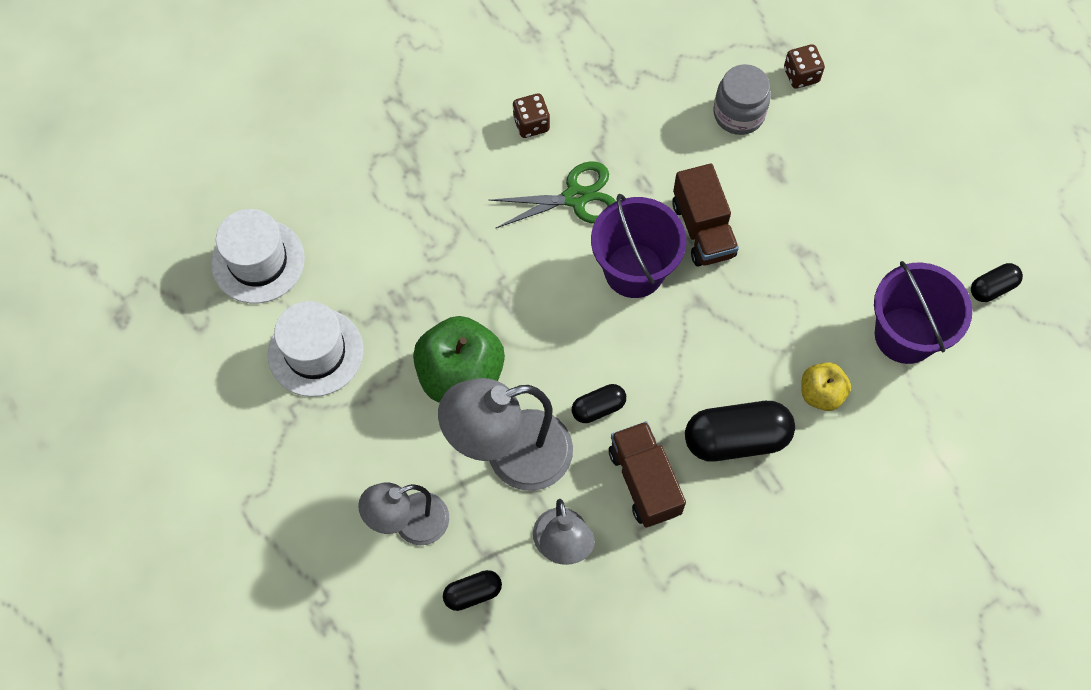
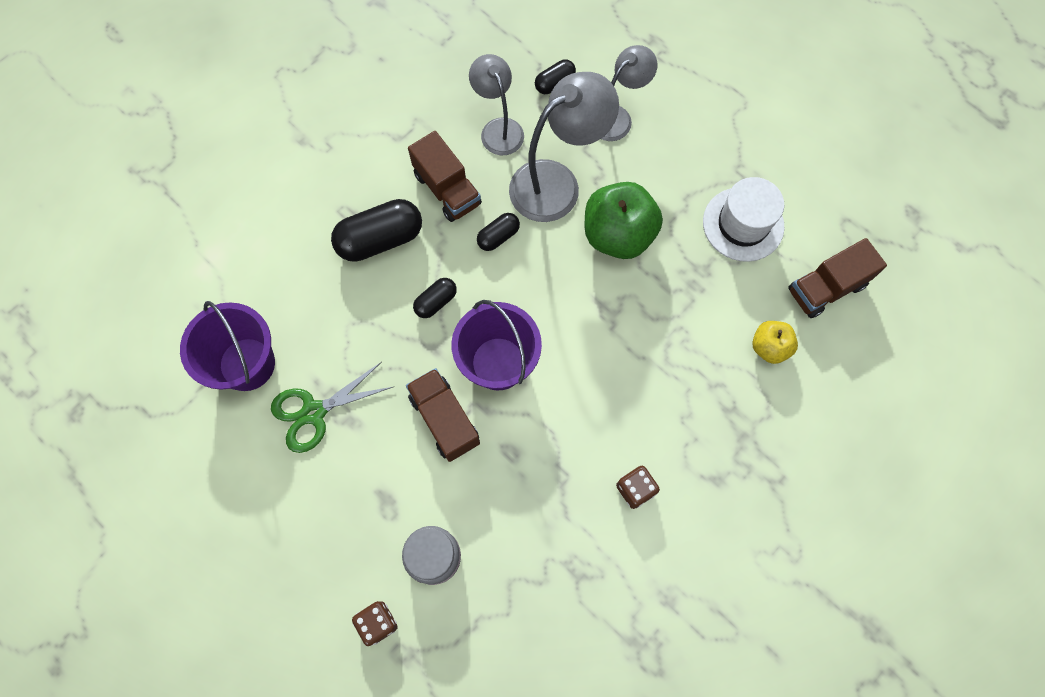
camera: 165 degrees right, 5 degrees up
white hat [211,209,305,303] -> brown truck [788,238,887,318]
green scissors [489,161,616,228] -> green scissors moved to [271,362,393,453]
yellow apple [801,362,851,411] -> yellow apple moved to [752,321,798,364]
black capsule [971,263,1023,302] -> black capsule moved to [413,278,457,318]

